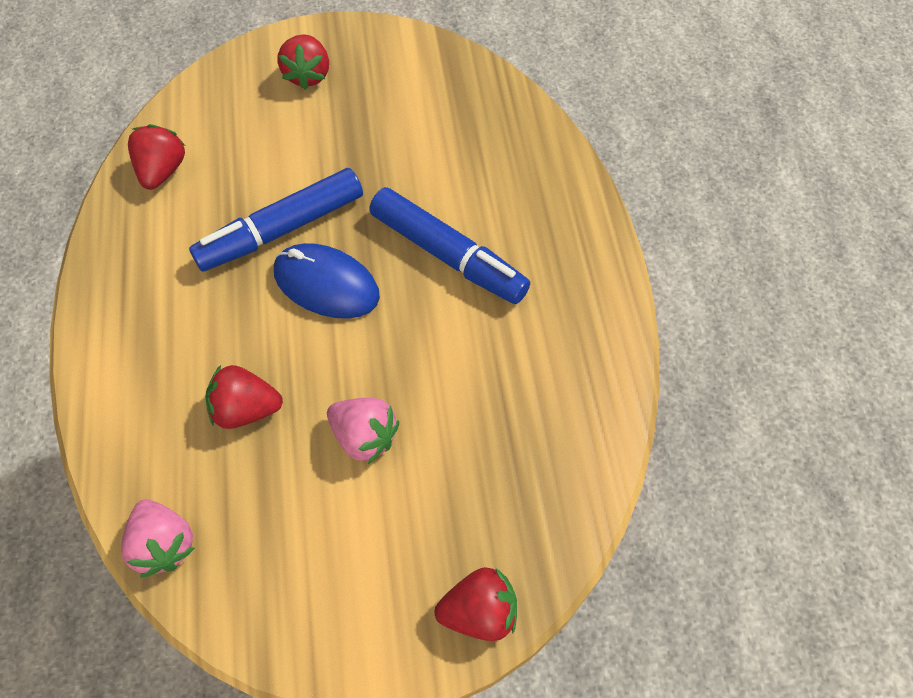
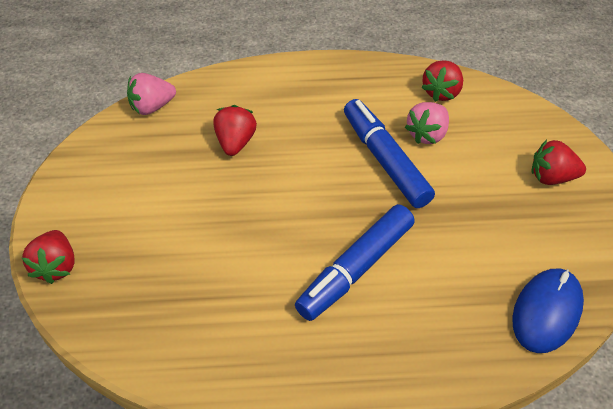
camera: 95 degrees right, 10 degrees down
red strawberry [128,124,185,190] -> red strawberry turned 105 degrees clockwise [421,60,463,102]
blue mouse [274,243,380,319] -> blue mouse moved to [512,269,584,353]
pink strawberry [327,398,399,464] -> pink strawberry moved to [405,102,449,144]

